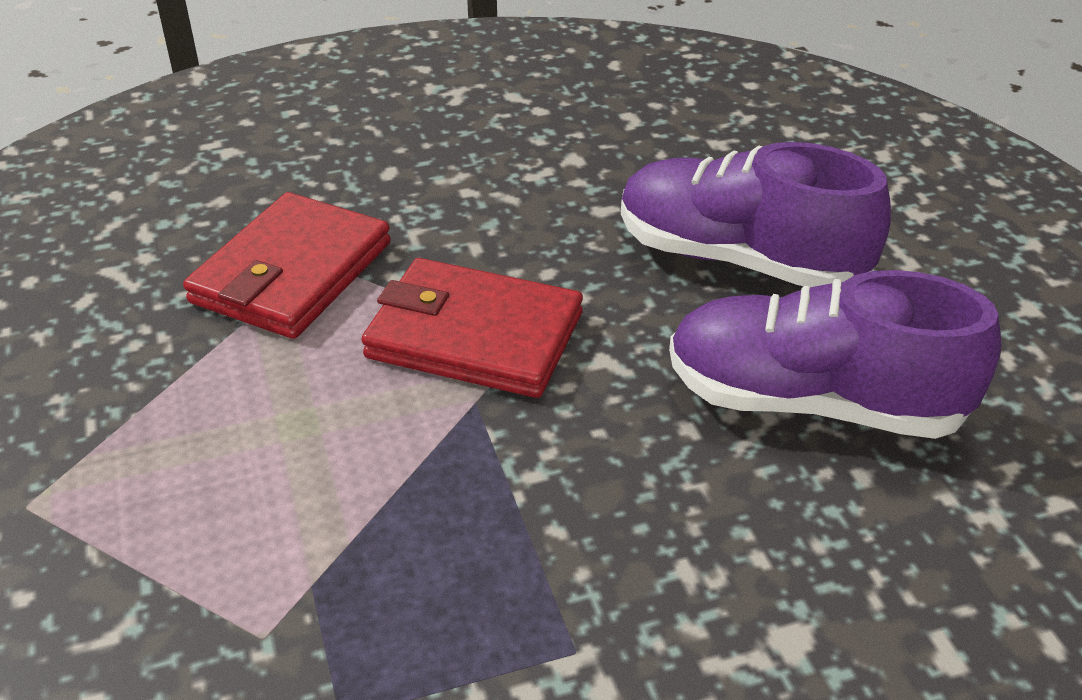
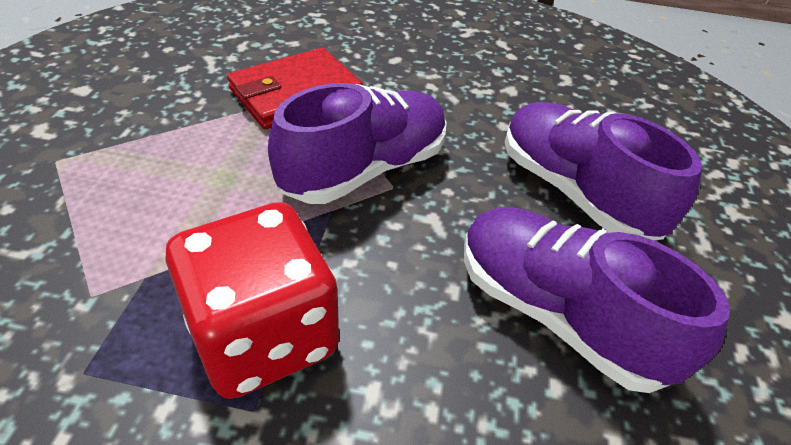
camera: 25 degrees right, 5 degrees up
red wallet [361,258,583,398] -> purple shoe [268,83,447,204]
none -> red dice [165,202,339,399]

